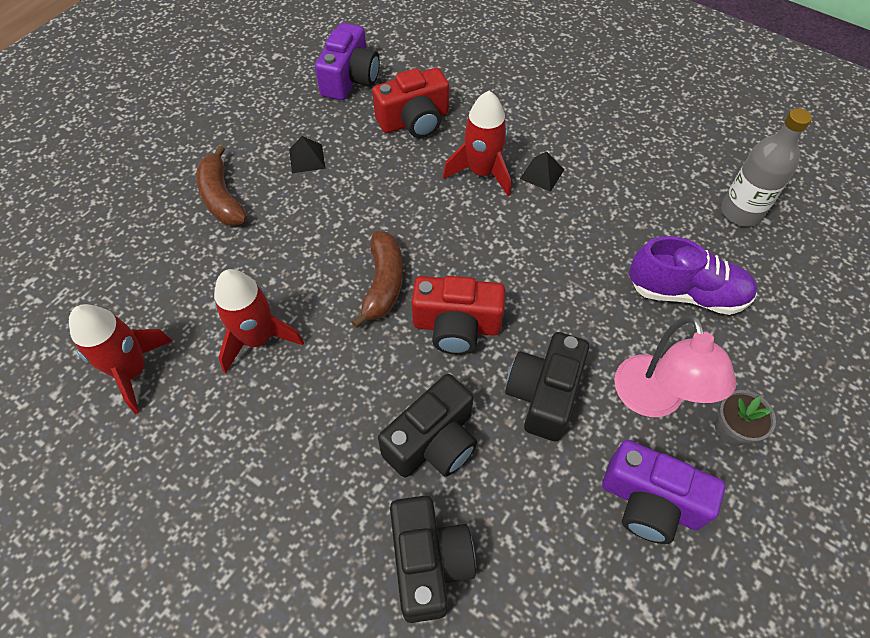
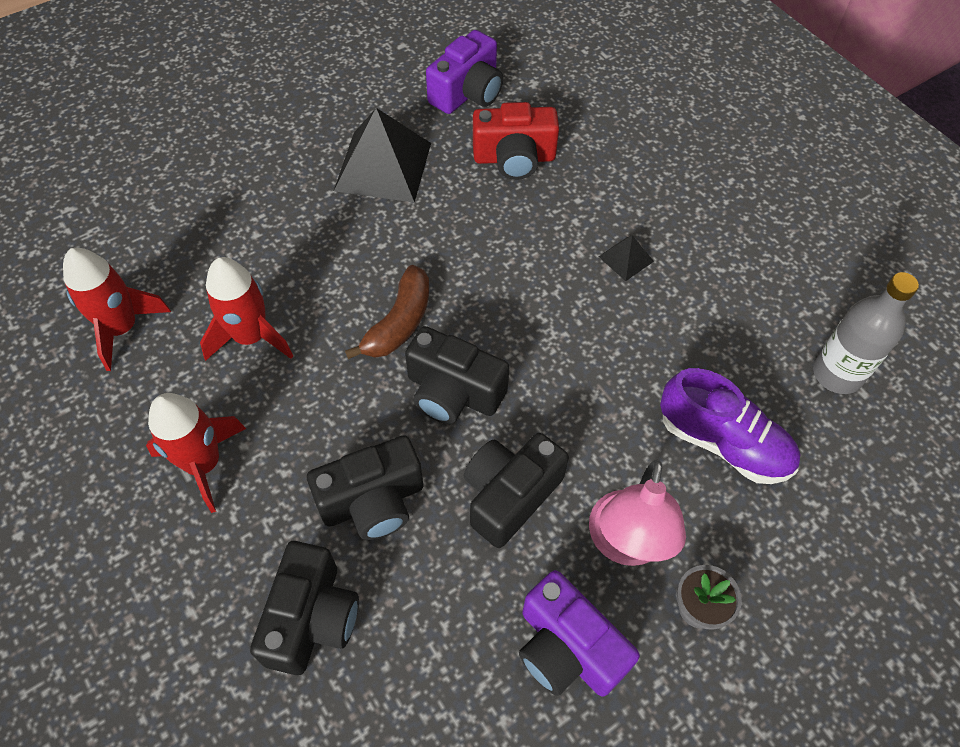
camera: 20 degrees right, 0 degrees up
brown banana [196,145,248,226] -> none
black pyramid [289,136,326,173] -> black pyramid [334,108,431,203], size x2.21
red camera [412,276,505,355] -> black camera [405,326,509,424]
red rocket [443,91,511,196] -> red rocket moved to [146,393,246,513]

